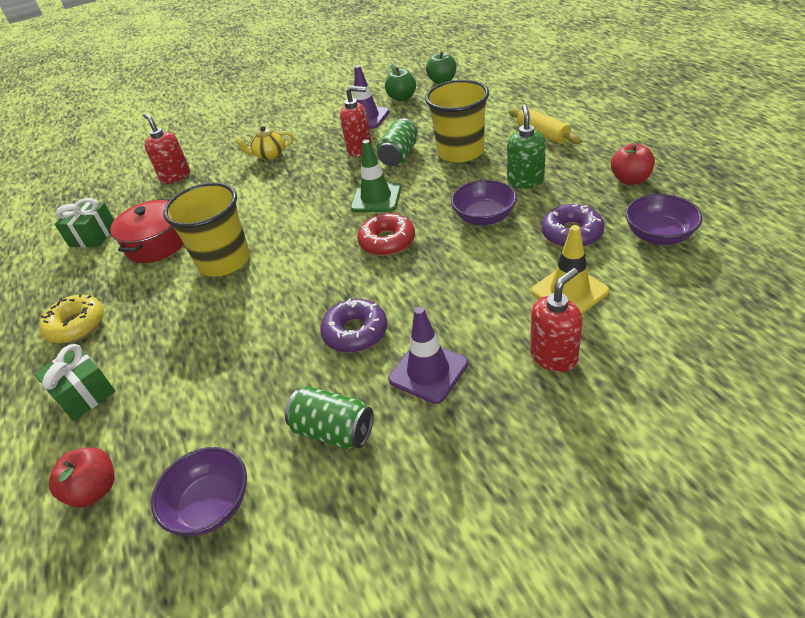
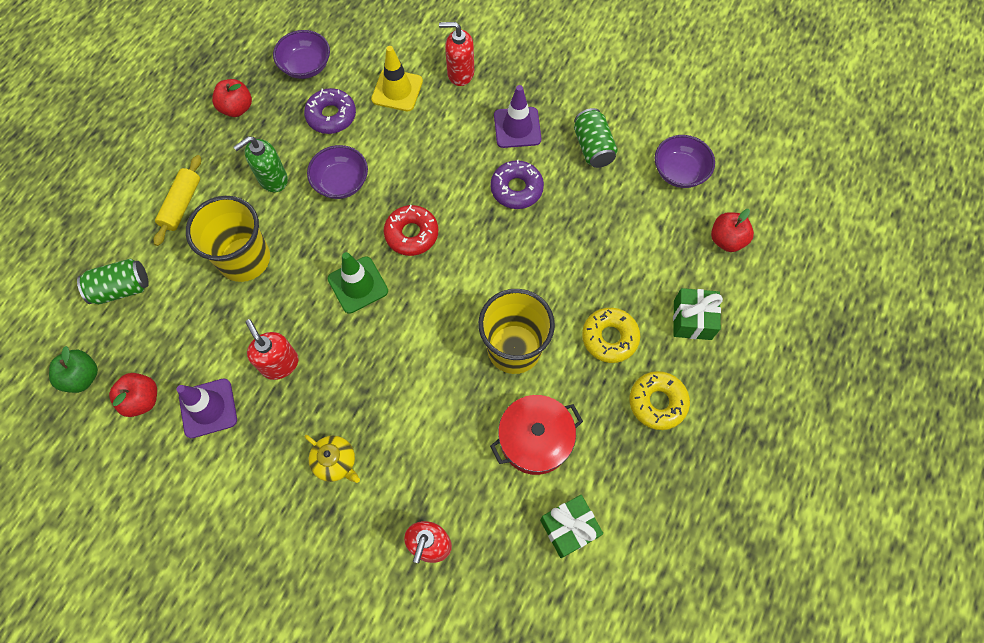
camera: 135 degrees left, 25 degrees up
green can [376,119,418,166] -> green can moved to [77,259,149,304]
green apple [385,64,416,101] -> red apple [109,373,157,417]
none -> yellow donut [582,308,640,363]

